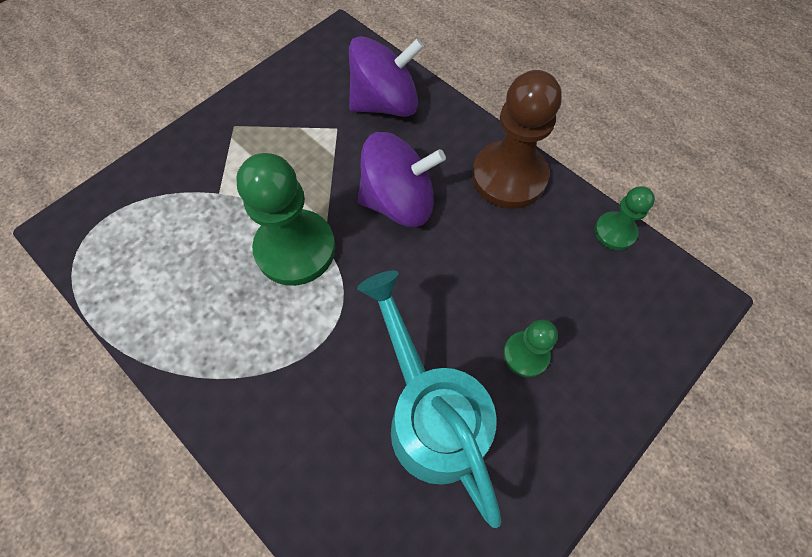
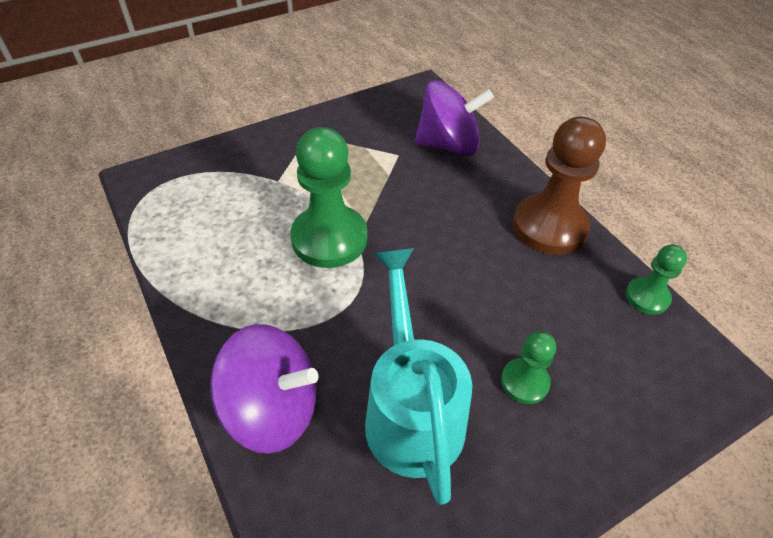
camera: 15 degrees right, 15 degrees down
purple spinning top [358,132,446,227] -> purple spinning top moved to [210,324,318,454]

